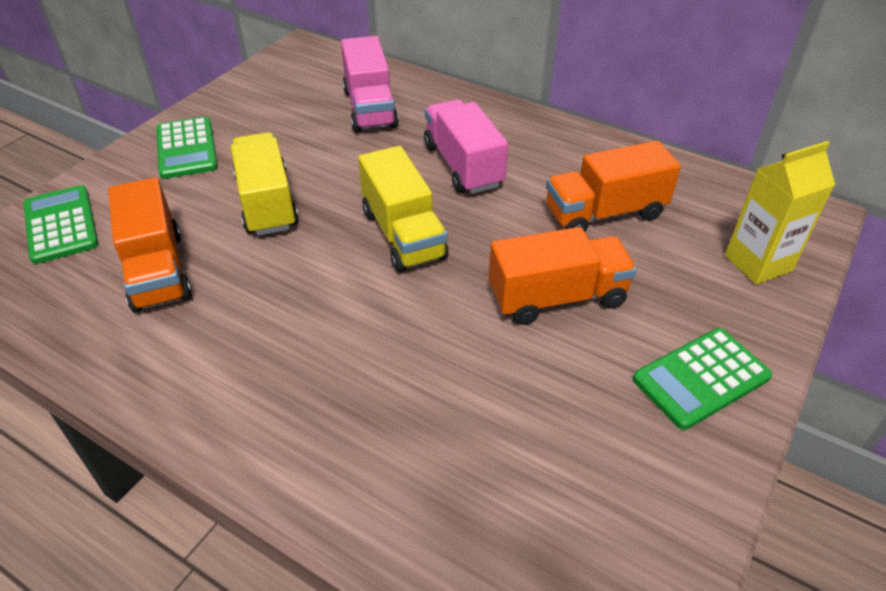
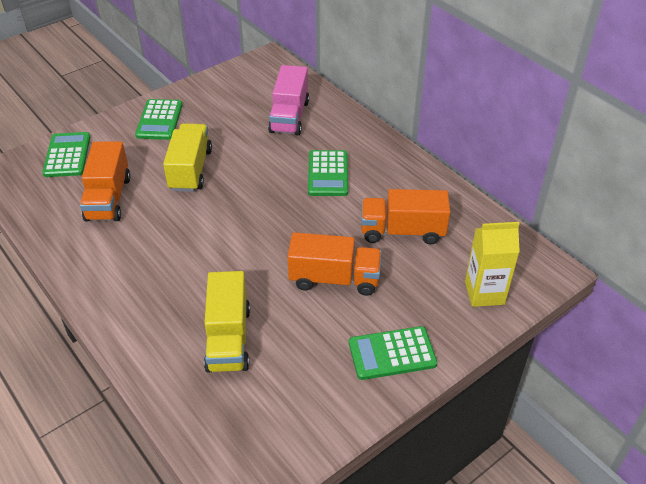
camera: 20 degrees right, 0 degrees up
yellow truck [358,146,449,272] -> yellow truck moved to [204,271,250,373]
pink truck [424,99,508,194] -> green calculator [308,150,348,196]

